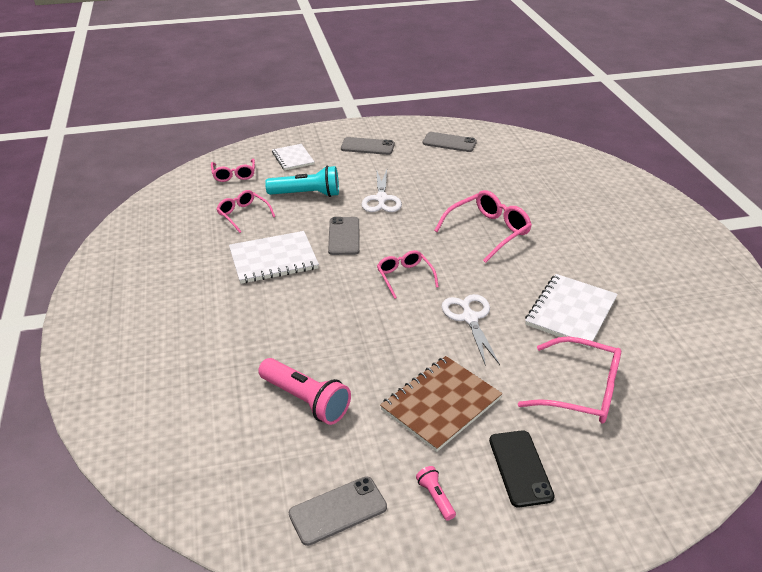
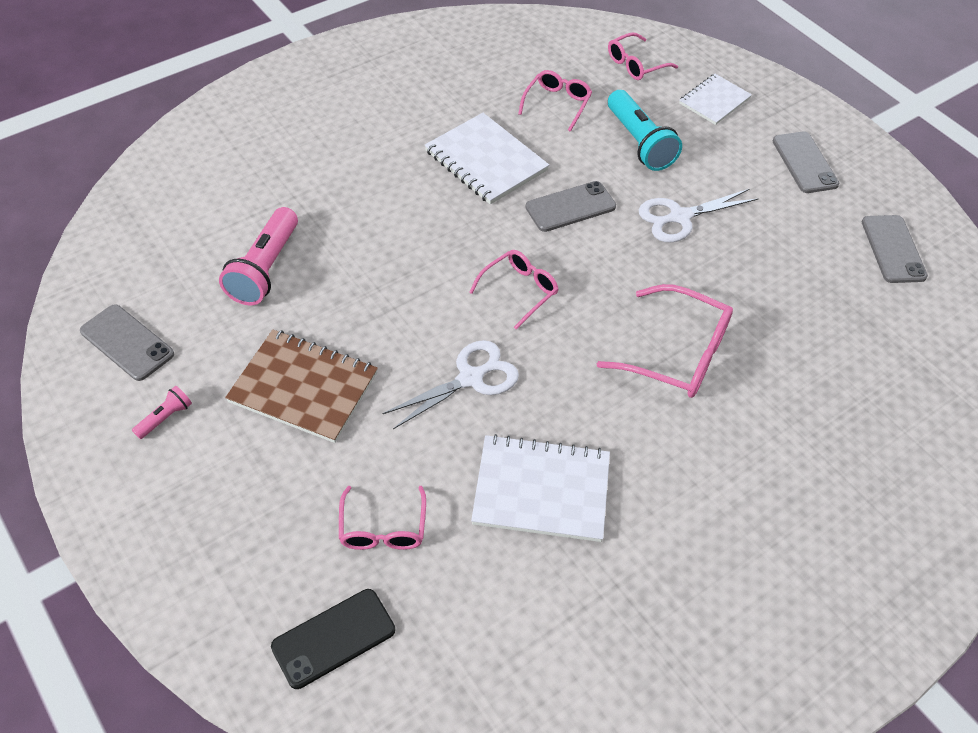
camera: 65 degrees right, 15 degrees up
black phone [489,430,555,507] -> black phone moved to [271,589,395,689]
pink glasses [518,336,621,423] -> pink glasses [339,486,426,550], size x0.62

